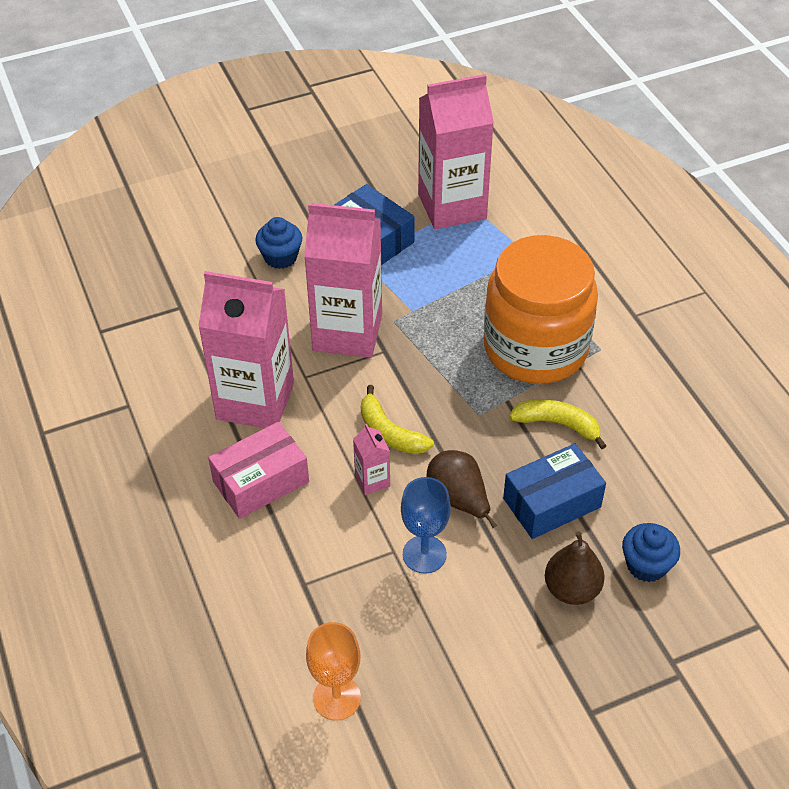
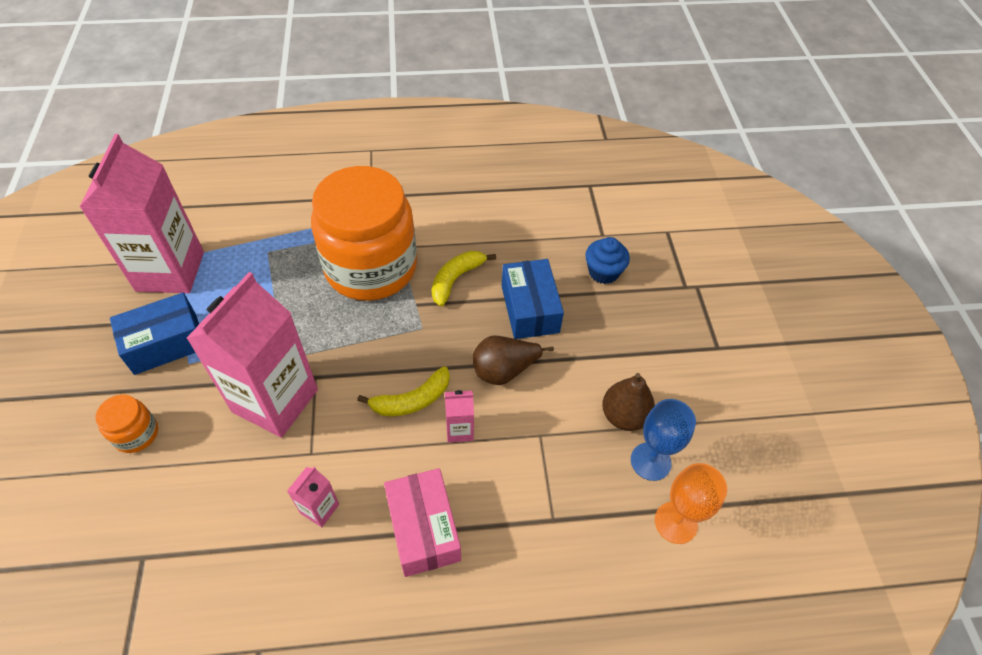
camera: 75 degrees left, 5 degrees up
pink carton [198,271,294,428] -> pink carton [287,467,339,527], size x0.41
blue cupcake [255,217,302,269] -> orange jar [96,395,158,453]
blue goblet [401,477,451,574] -> blue goblet moved to [631,399,696,481]
brown pear [545,531,605,605] -> brown pear moved to [602,373,655,431]

